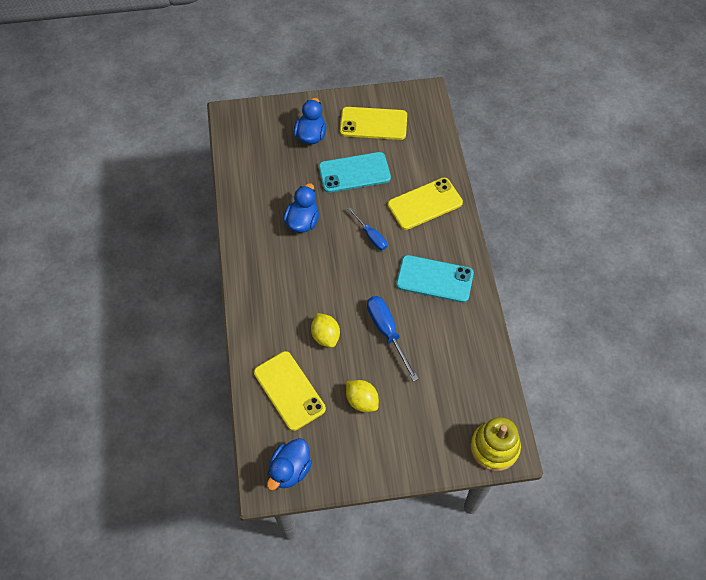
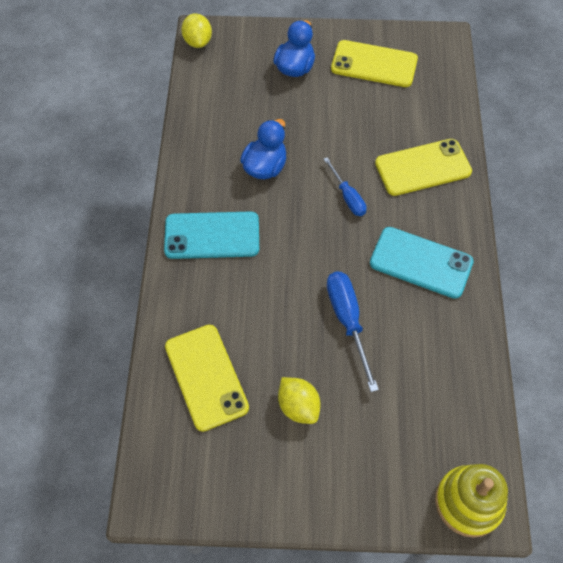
camera: 10 degrees right, 0 degrees up
blue duck [267,438,312,490] -> none
yellow lemon [311,313,340,348] -> yellow lemon moved to [181,13,212,48]
turquoise phone [319,152,391,193] -> turquoise phone moved to [164,211,259,259]

